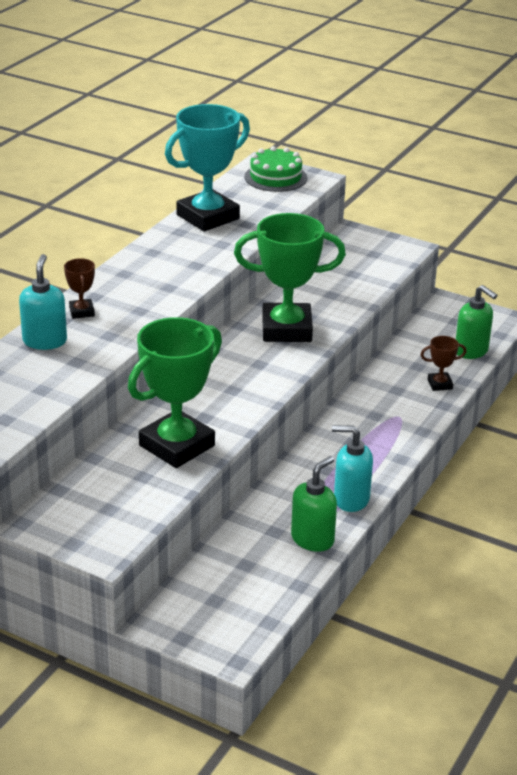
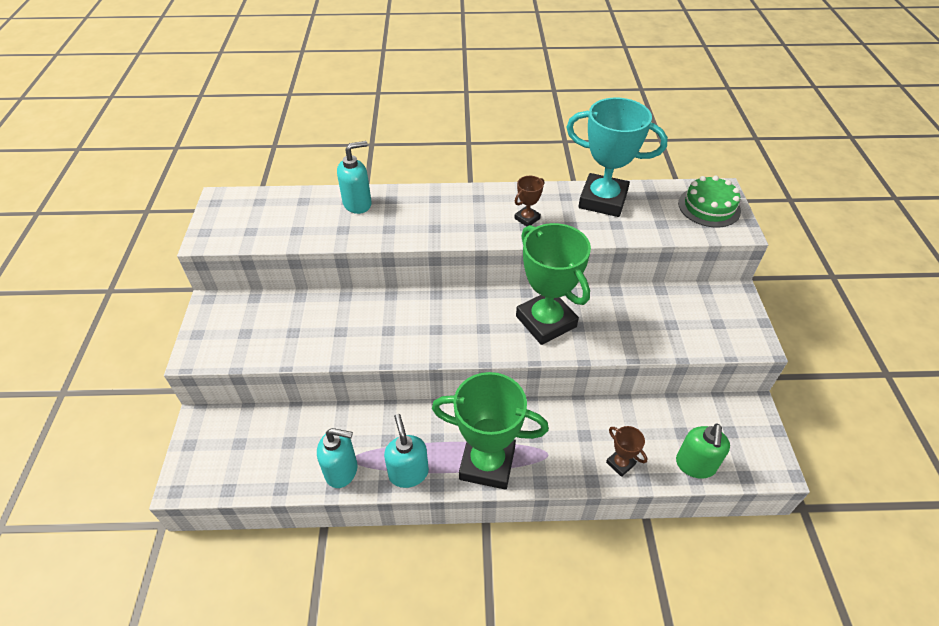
camera: 60 degrees right, 15 degrees up
brown trophy [64,258,95,319] -> brown trophy moved to [514,176,544,226]
green trophy [128,317,222,468] -> green trophy moved to [432,372,549,490]
green soap dispenser [291,456,337,552] -> turquoise soap dispenser [317,428,357,488]

